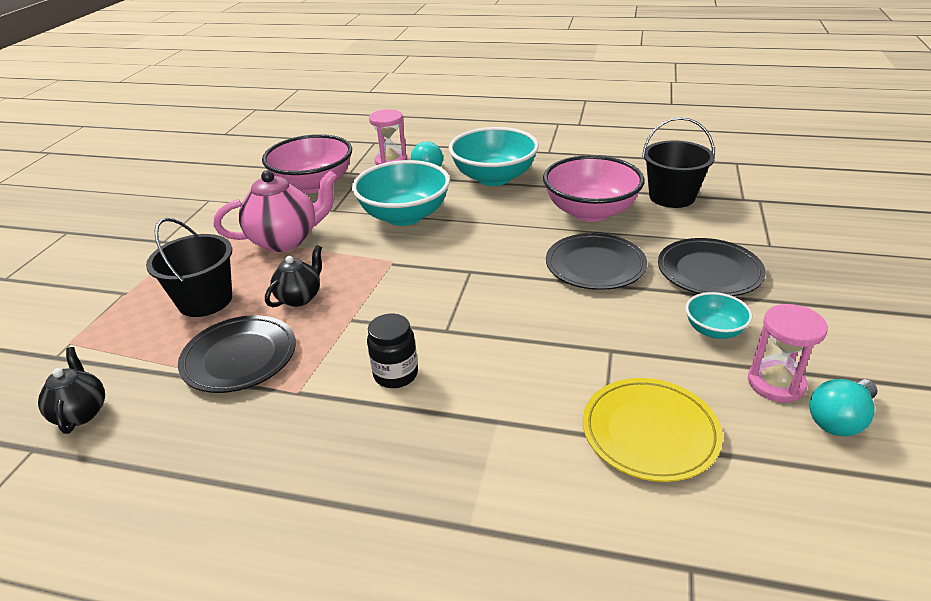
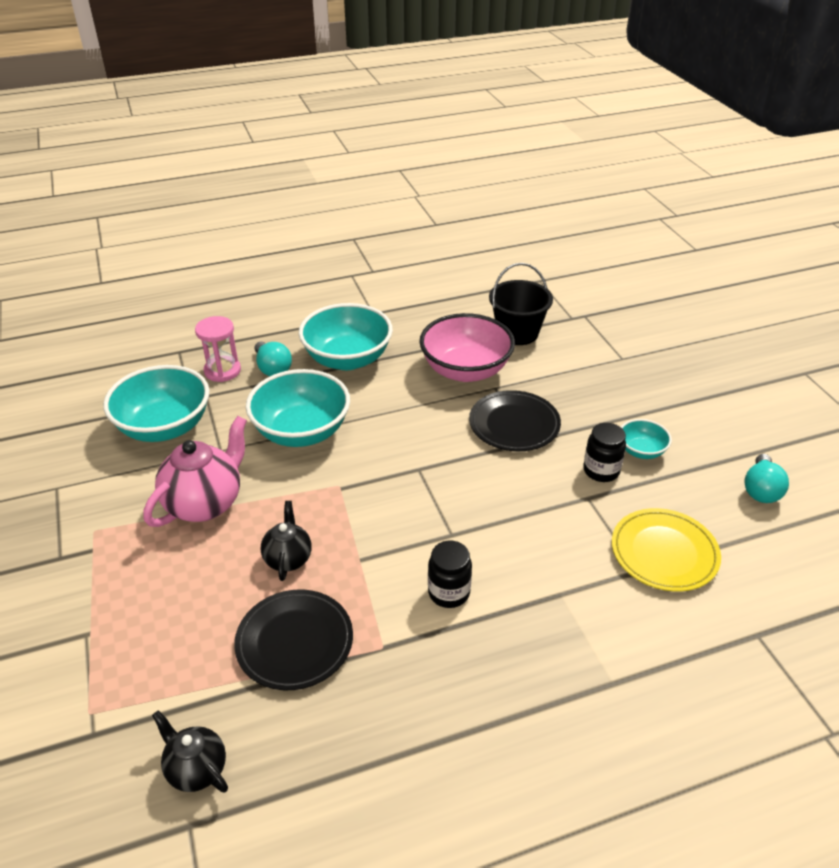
camera: 35 degrees left, 5 degrees up
black bucket [146,218,232,317] -> none
pink bowl [262,134,352,193] -> turquoise bowl [103,365,210,442]
black plate [658,238,766,296] -> none
pink hourglass [748,304,828,402] -> none
none -> black jar [583,423,626,482]

